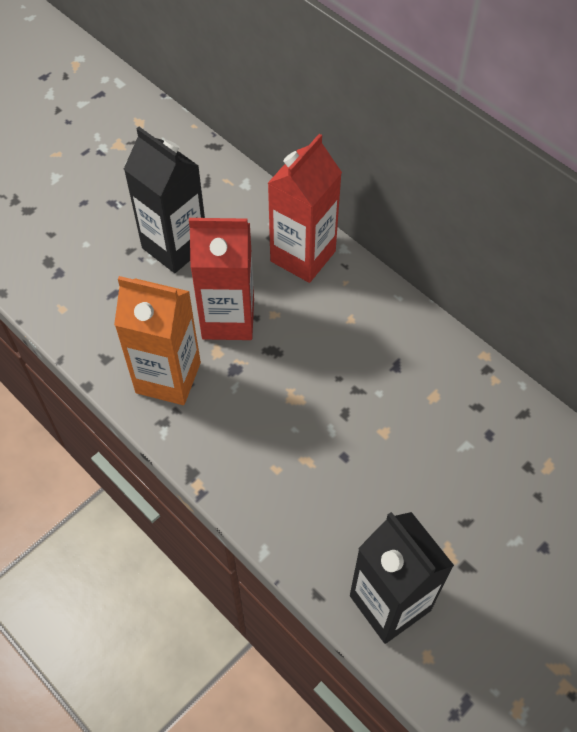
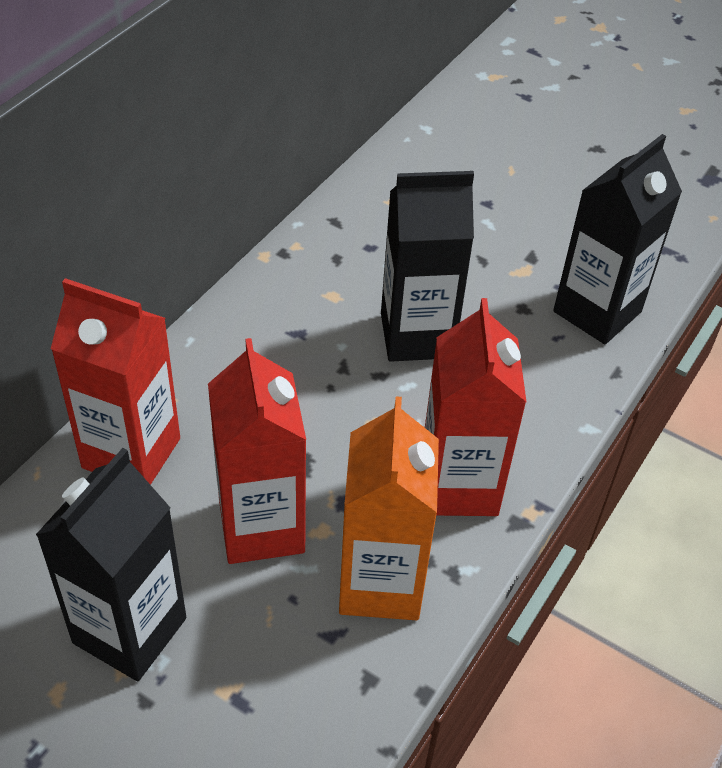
camera: 105 degrees left, 10 degrees down
none -> black carton [381,171,474,362]
none -> red carton [425,298,526,516]

